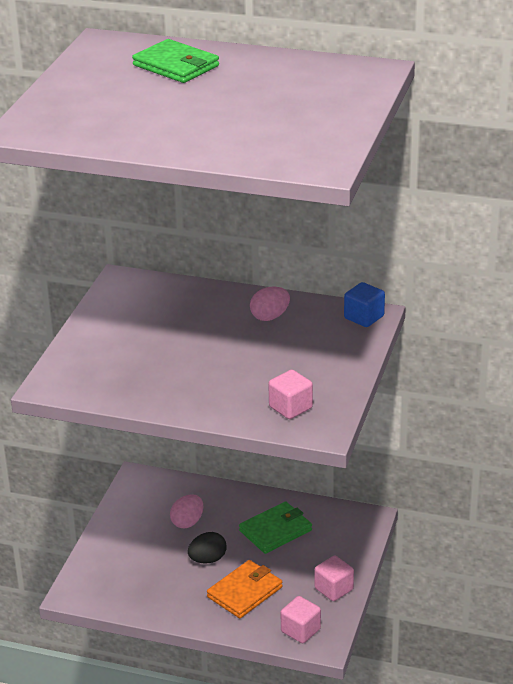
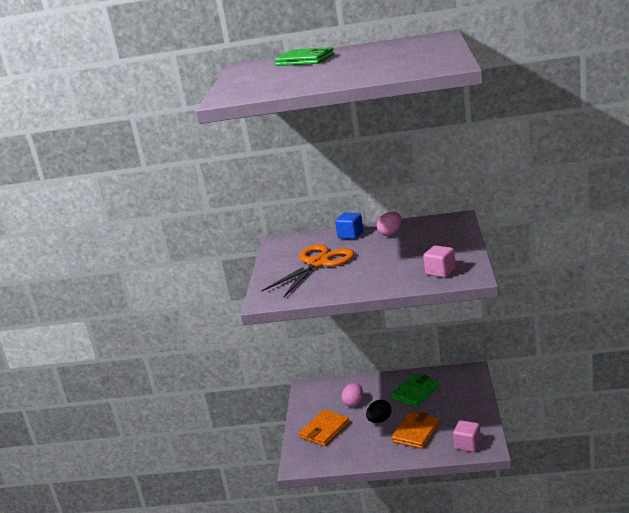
camera: 10 degrees left, 10 degrees down
pink cube [315,556,354,601] -> none
blue cube [344,282,385,327] -> blue cube moved to [335,213,363,239]
none -> orange scissors [261,244,355,297]
none -> orange wallet [299,410,350,446]

